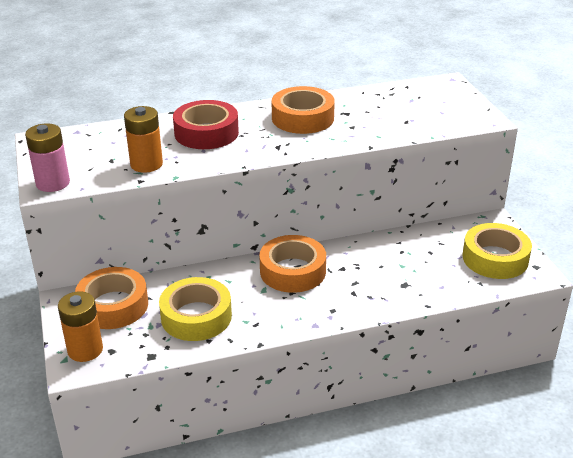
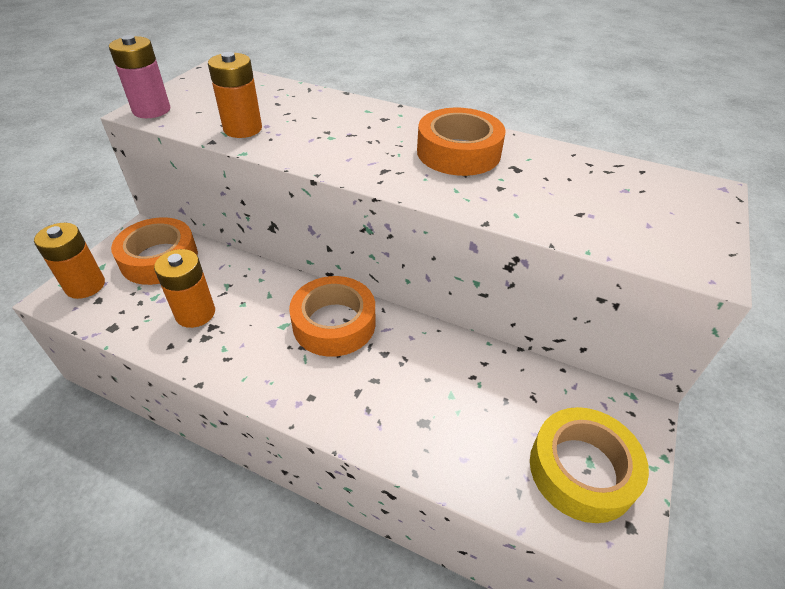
camera: 40 degrees right, 10 degrees up
yellow tape [159,277,232,341] -> orange battery [154,249,215,328]
red tape [173,100,239,149] -> none

